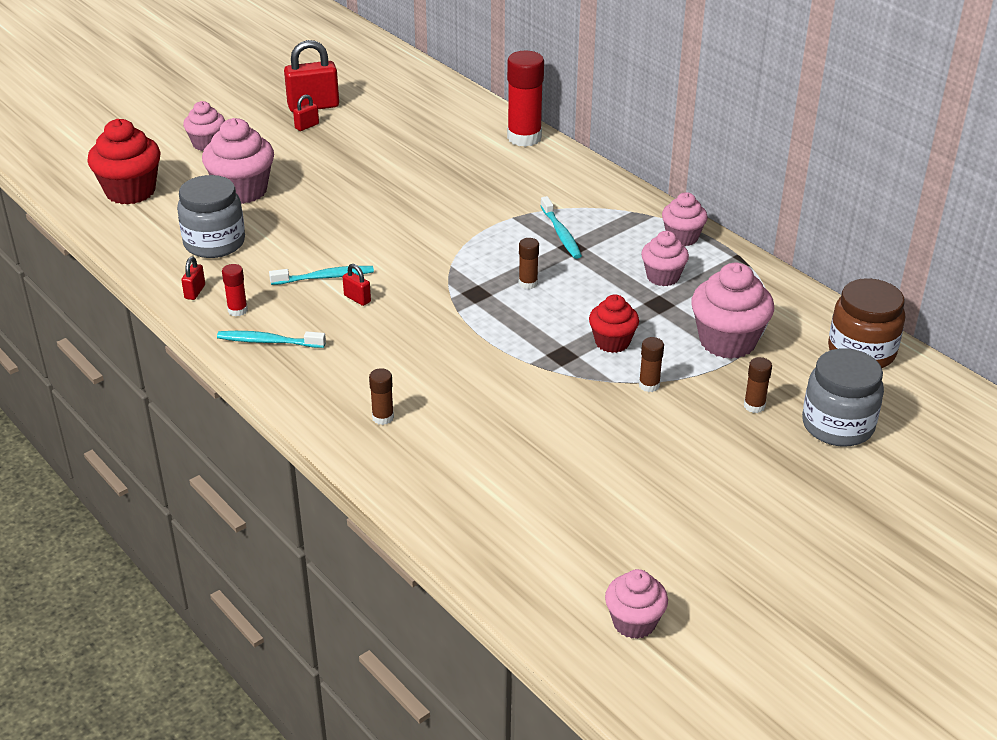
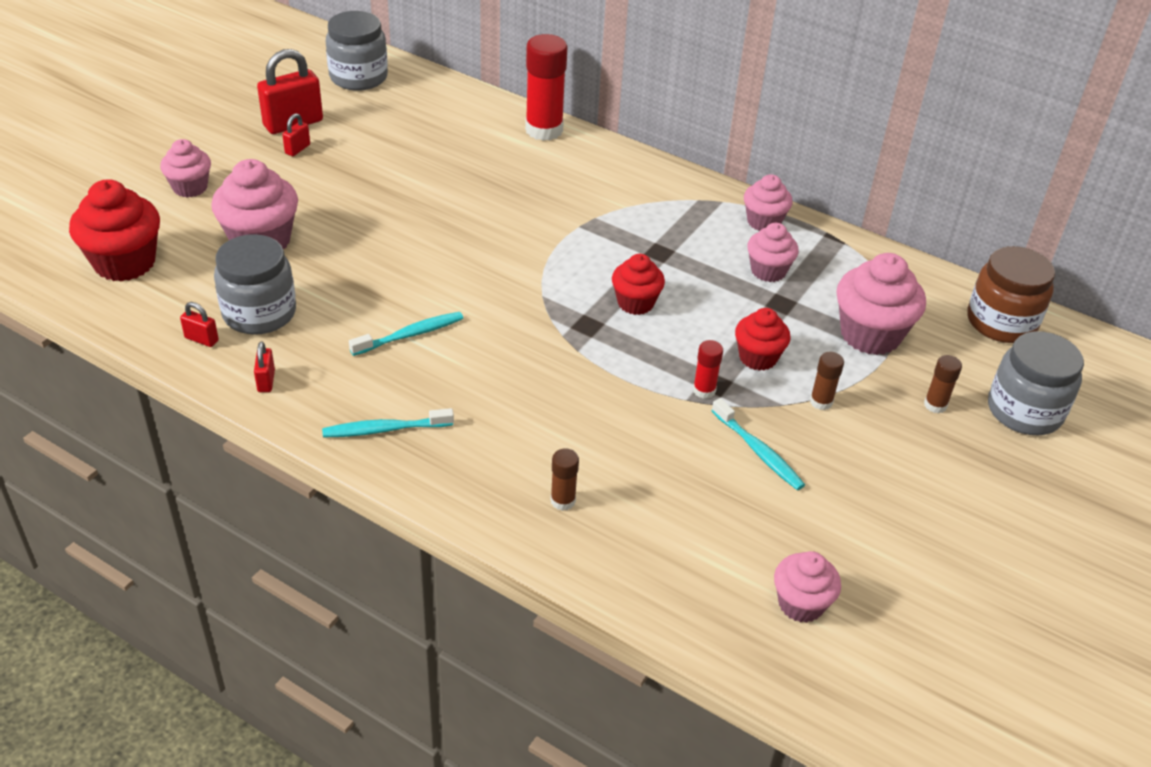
camera: 20 degrees left, 5 degrees up
red glue stick [222,264,248,316] -> red glue stick moved to [693,340,723,399]
red padlock [343,264,371,306] -> red padlock moved to [180,302,219,347]
brown glue stick [519,238,539,289] -> red cupcake [612,254,665,315]
turquoise toothbrush [540,196,582,259] -> turquoise toothbrush moved to [711,398,805,490]
pink cupcake [605,569,668,639] -> pink cupcake moved to [774,551,841,623]
none -> grey jar [326,11,388,91]

